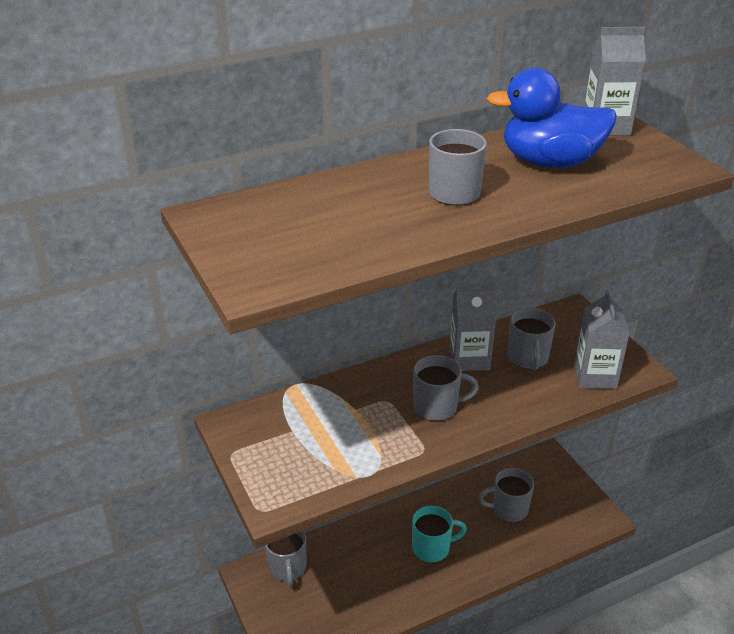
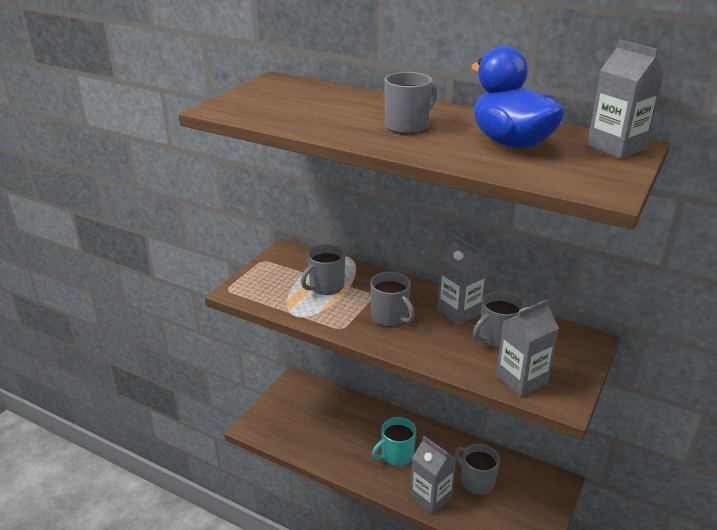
camera: 55 degrees right, 5 degrees down
grey mug [265,531,306,586] -> grey mug moved to [301,244,345,295]
turquoise mug [412,505,467,562] -> turquoise mug turned 105 degrees clockwise [372,417,416,466]
none -> grey carton [410,436,456,515]

